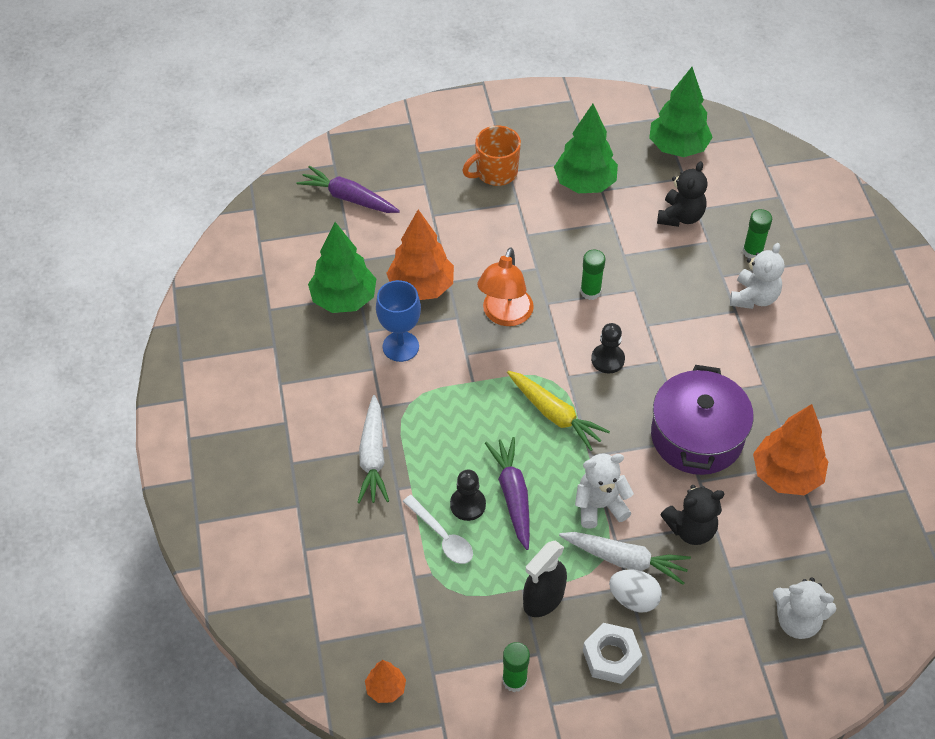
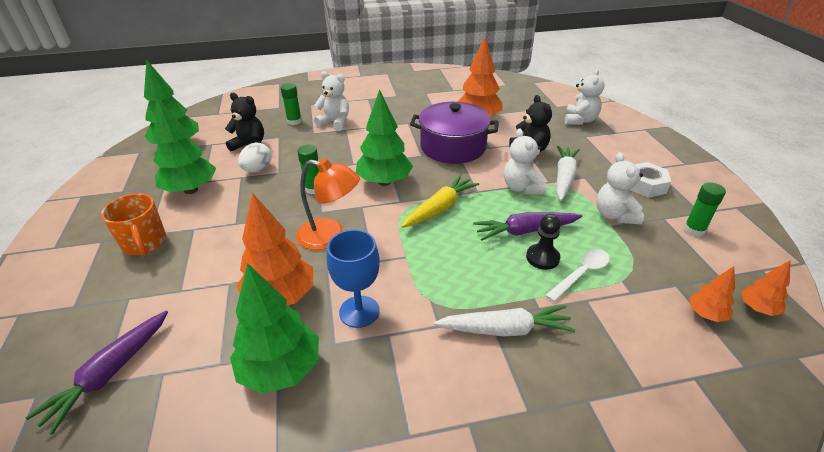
camera: 90 degrees left, 15 degrees down
black spray bottle [523,540,567,617] -> white teddy bear [597,152,644,225]
black pawn [591,323,625,373] -> green tree [356,89,413,186]
white egg [609,569,662,613] -> white egg moved to [238,143,272,172]
none -> orange tree [690,266,735,322]

